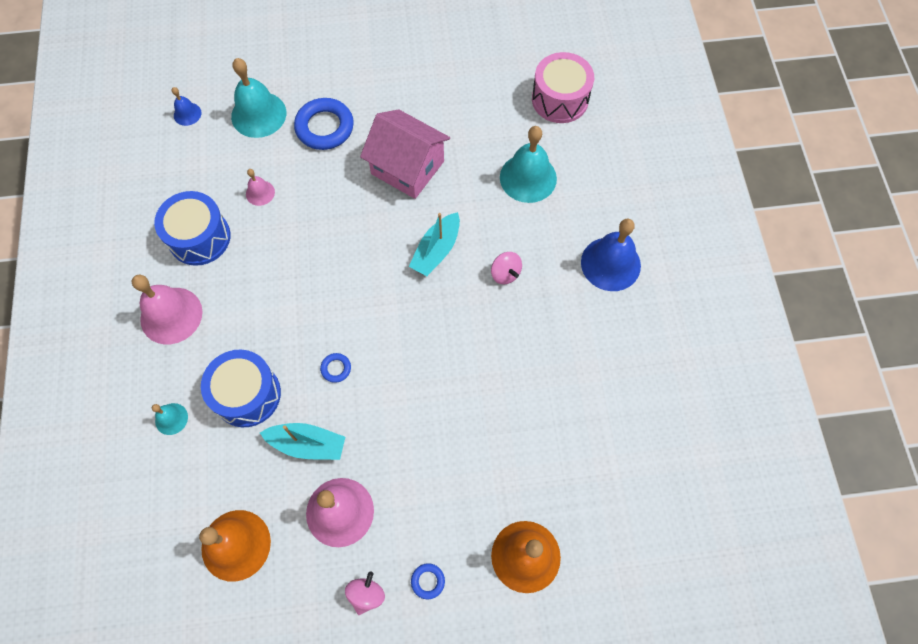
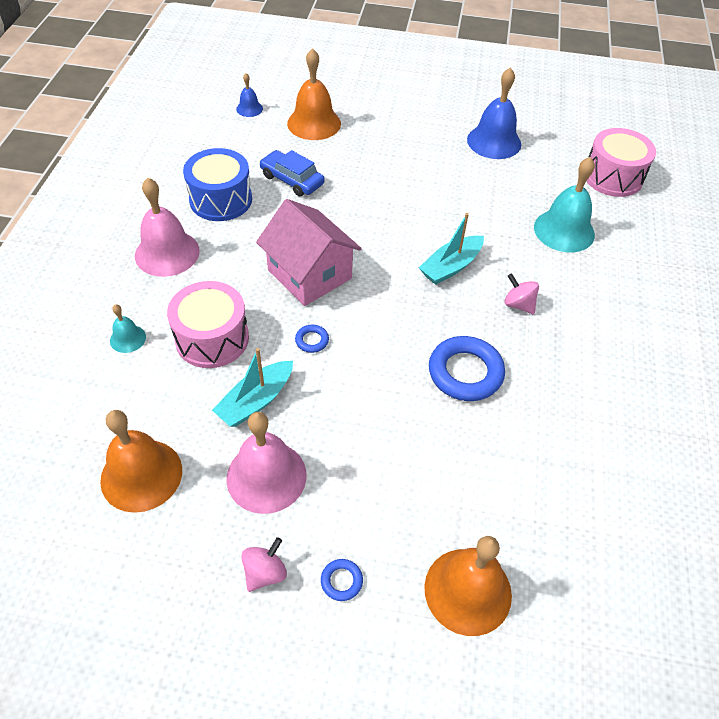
camera: 15 degrees right, 15 degrees down
blue drum [201,350,281,427] -> pink drum [167,281,249,368]
turquoise bell [231,58,286,138] -> orange bell [287,48,341,140]
pink bell [246,169,275,206] -> blue car [259,150,325,197]
turquoise boat [260,423,345,460] -> turquoise boat turned 105 degrees clockwise [212,348,293,427]
blue ring [294,98,354,150] -> blue ring moved to [429,336,505,401]
pink house [360,109,450,199] -> pink house moved to [256,199,362,306]
pink spinning top [491,252,522,284] -> pink spinning top turned 150 degrees clockwise [504,273,539,314]
blue bell [581,218,641,291] -> blue bell moved to [467,67,521,159]

